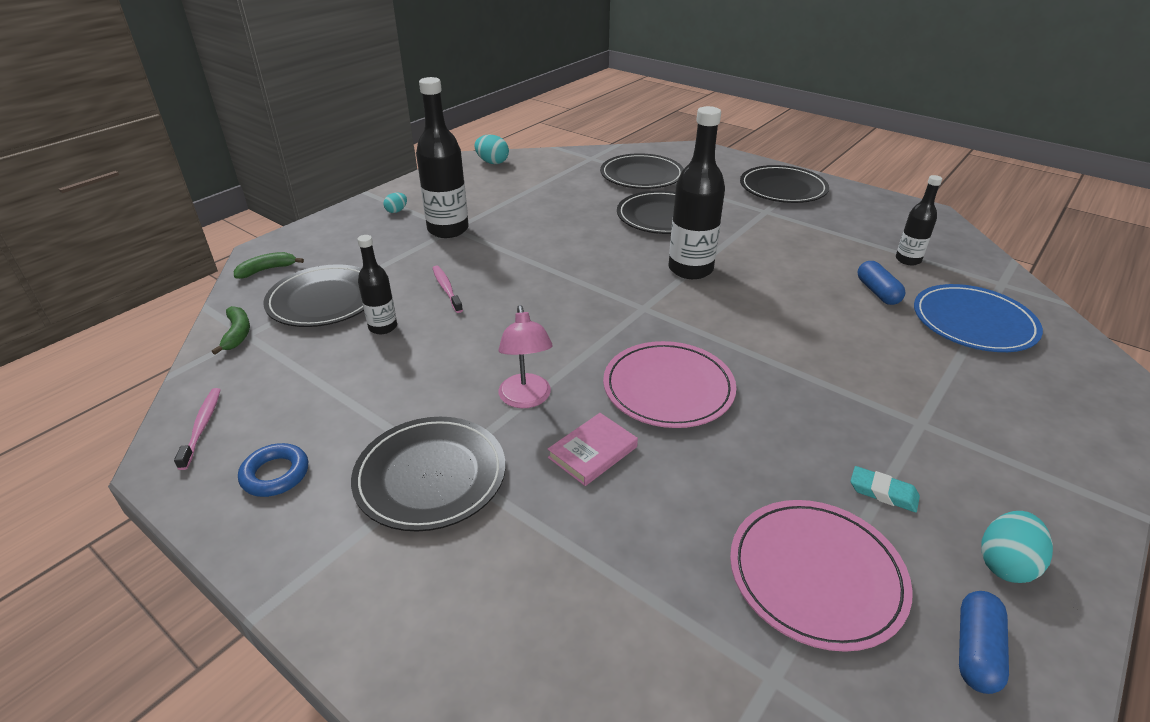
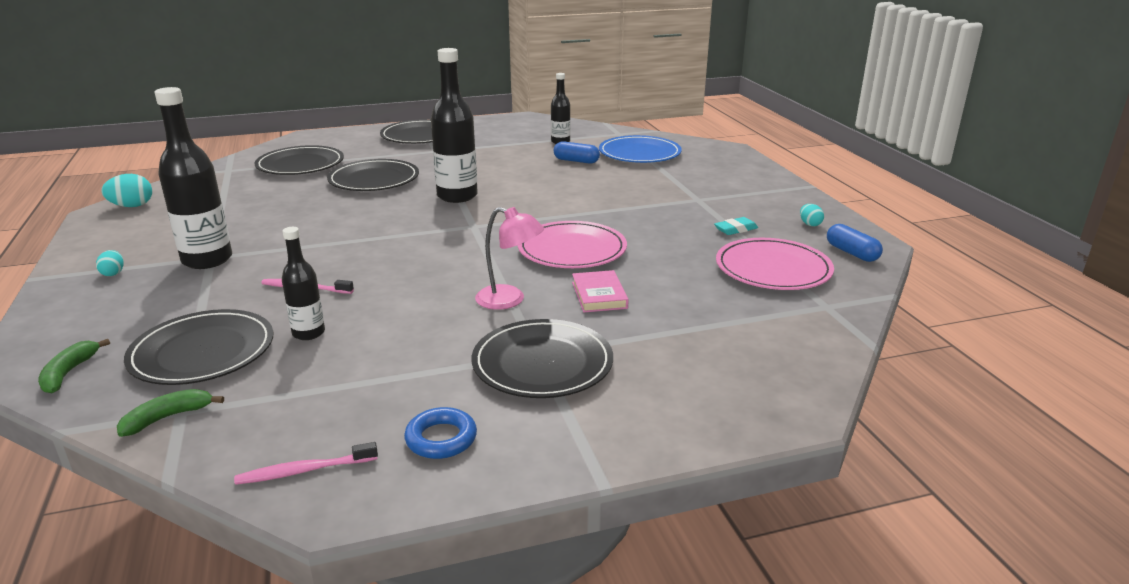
camera: 55 degrees left, 10 degrees down
pink toothbrush [174,388,221,470] -> pink toothbrush turned 45 degrees counterclockwise [234,442,378,485]
green banana [212,306,250,354] -> green banana turned 60 degrees counterclockwise [117,389,224,437]
turquoise egg [981,511,1053,583] -> turquoise egg [800,204,824,226], size x0.60

